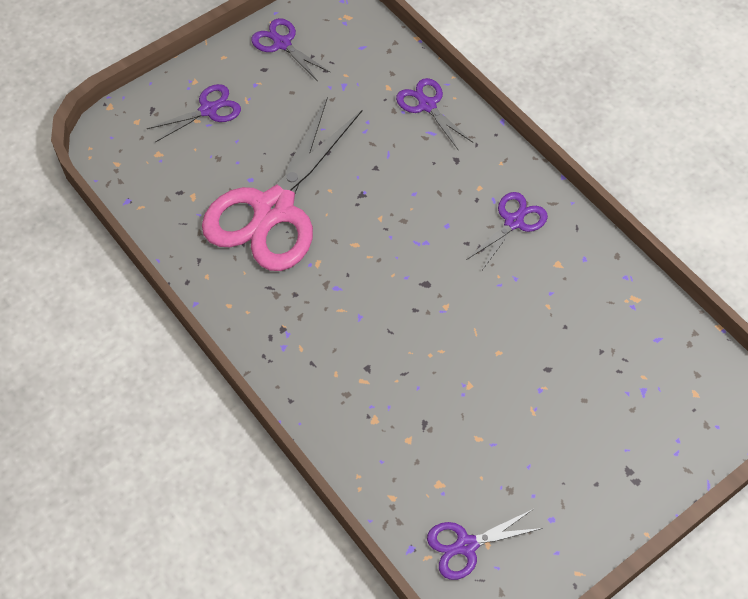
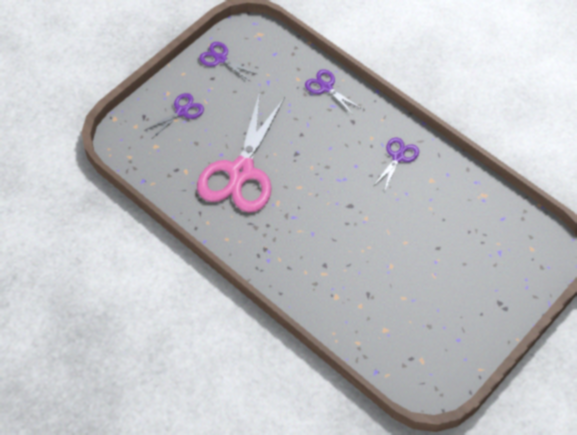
camera: 10 degrees left, 0 degrees up
purple scissors [427,509,543,580] -> none

